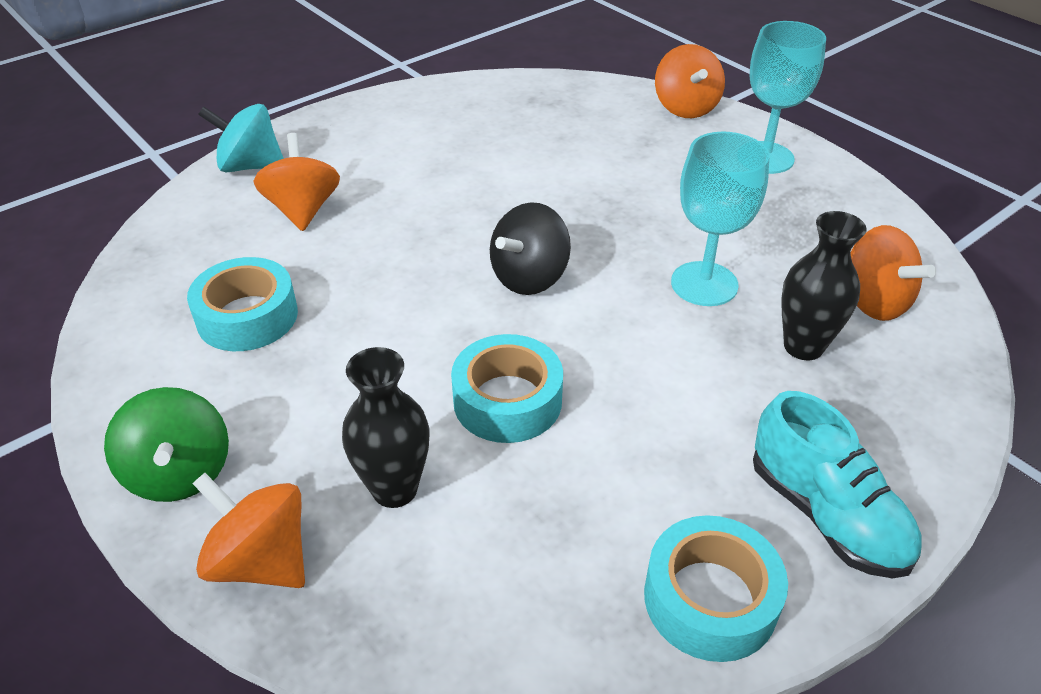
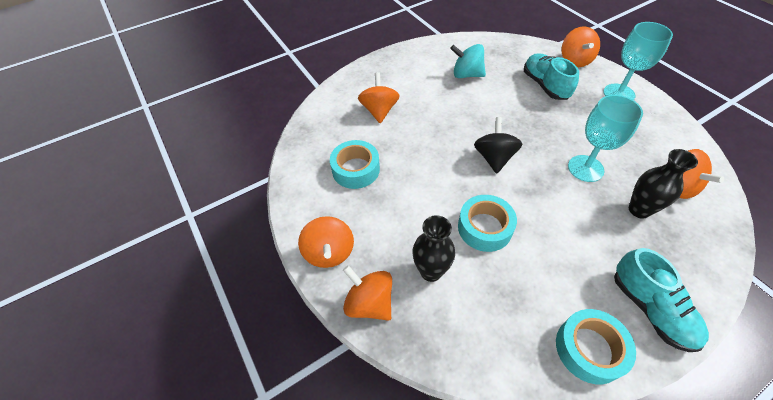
camera: 10 degrees right, 10 degrees up
green spinning top [104,387,229,502] -> orange spinning top [298,216,354,268]
turquoise spinning top [198,104,284,172] -> turquoise spinning top moved to [450,44,486,78]
black spinning top [490,202,571,295] -> black spinning top turned 135 degrees clockwise [474,117,522,174]
none -> turquoise shoe [524,53,579,100]

